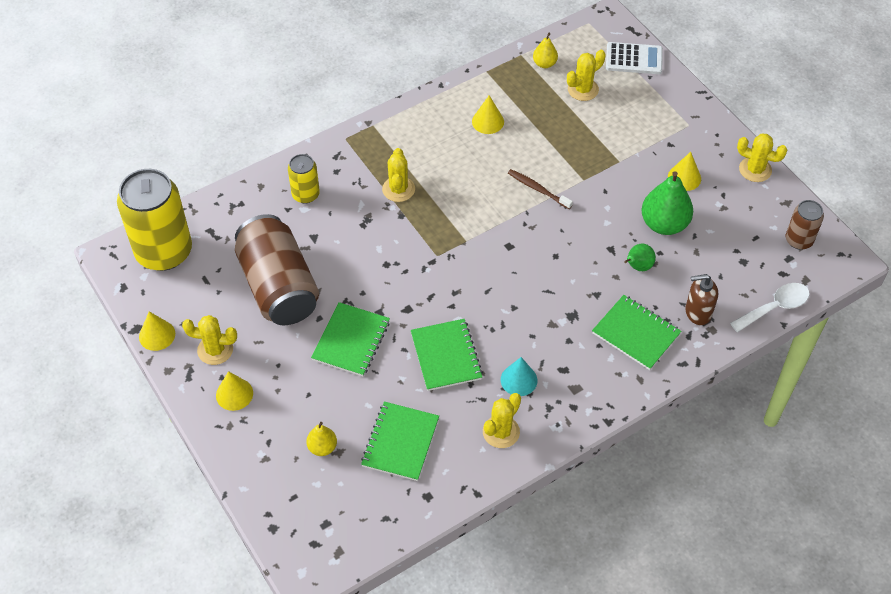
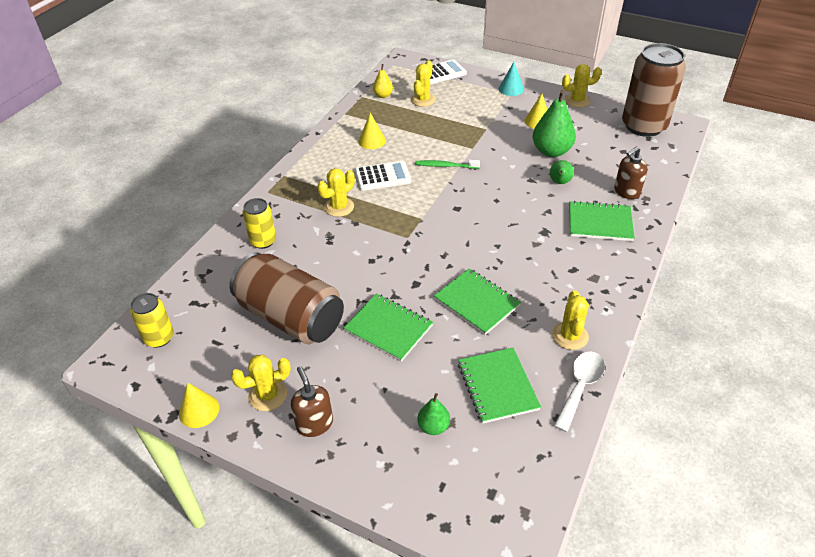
camera: 30 degrees left, 10 degrees down
yellow can [117,169,192,271] -> yellow can [130,293,174,348], size x0.50
yellow cone [216,371,253,411] -> brown soap dispenser [291,366,333,437]
yellow pear [306,422,337,456] -> green pear [417,393,450,435]
green notebook [311,302,390,376] -> green notebook turned 45 degrees counterclockwise [343,294,433,362]
yellow cactus [382,148,415,202] -> yellow cactus turned 75 degrees clockwise [317,168,355,217]
turquoise cone [501,357,537,396] -> turquoise cone moved to [499,62,524,96]
brown toothbrush [508,169,573,209] -> green toothbrush [415,160,480,169]
white spoon [730,283,809,332] -> white spoon moved to [554,352,605,432]
brown can [786,200,824,250] -> brown can [622,43,686,137], size x2.01
none -> white calculator [355,161,411,191]

